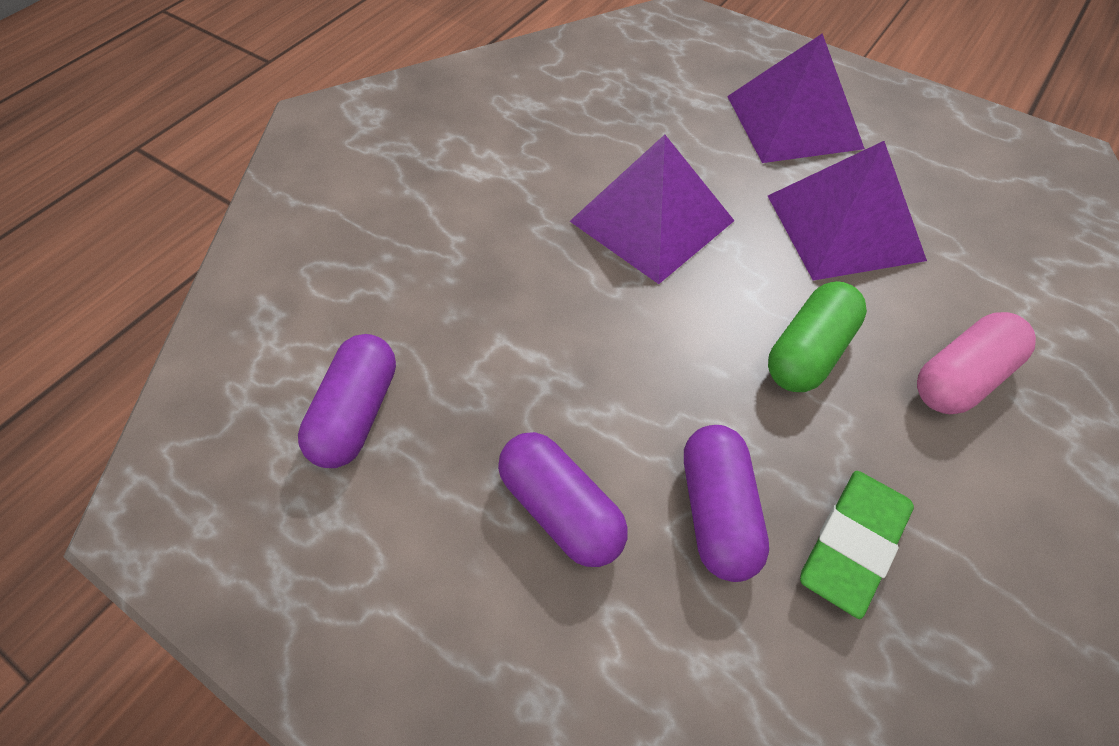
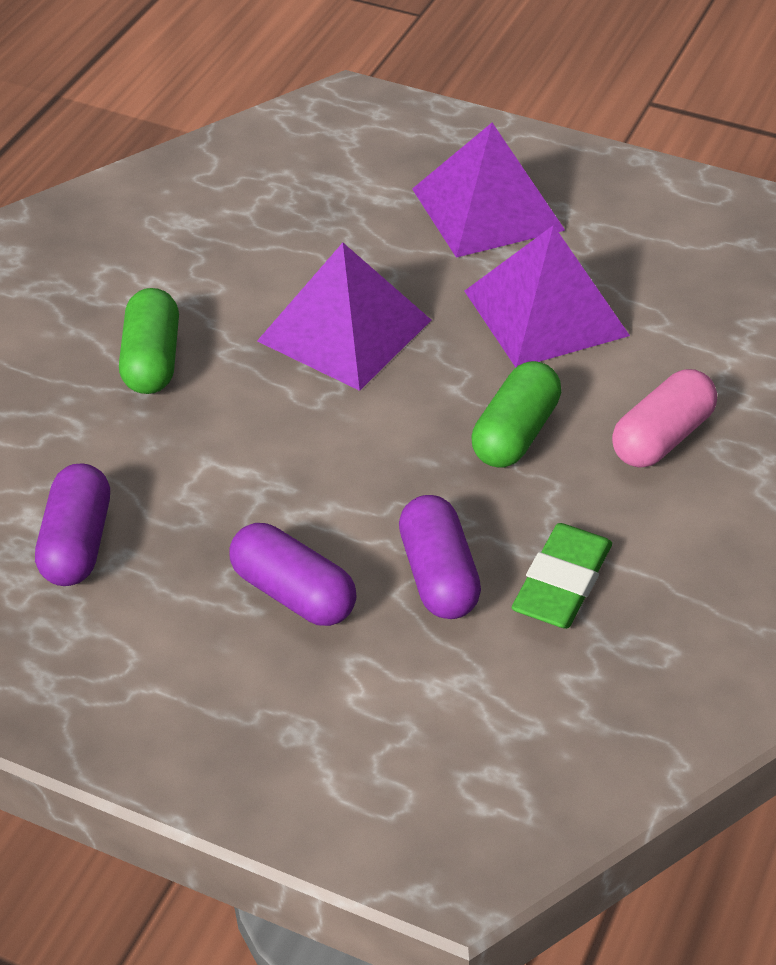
camera: 10 degrees left, 10 degrees down
none -> green capsule [119,288,179,394]

